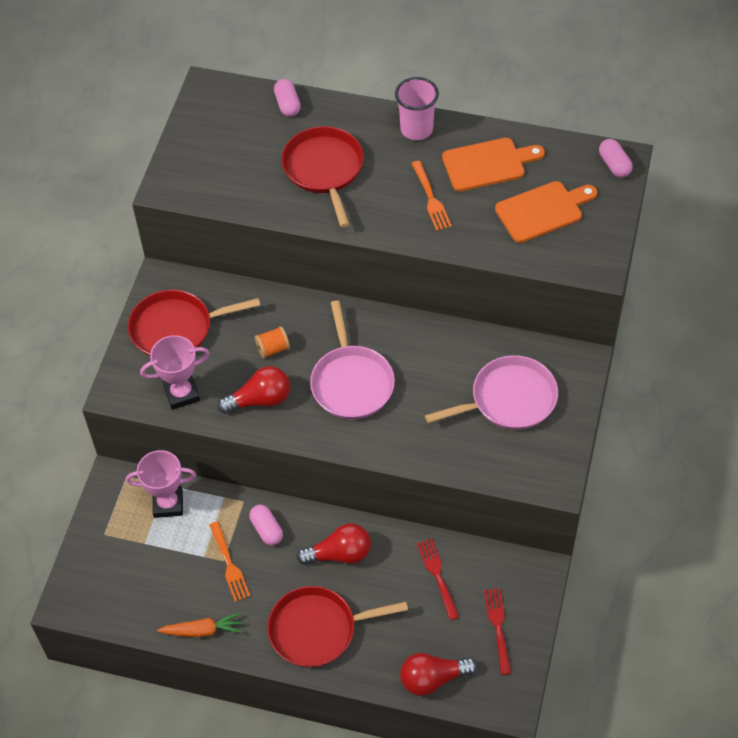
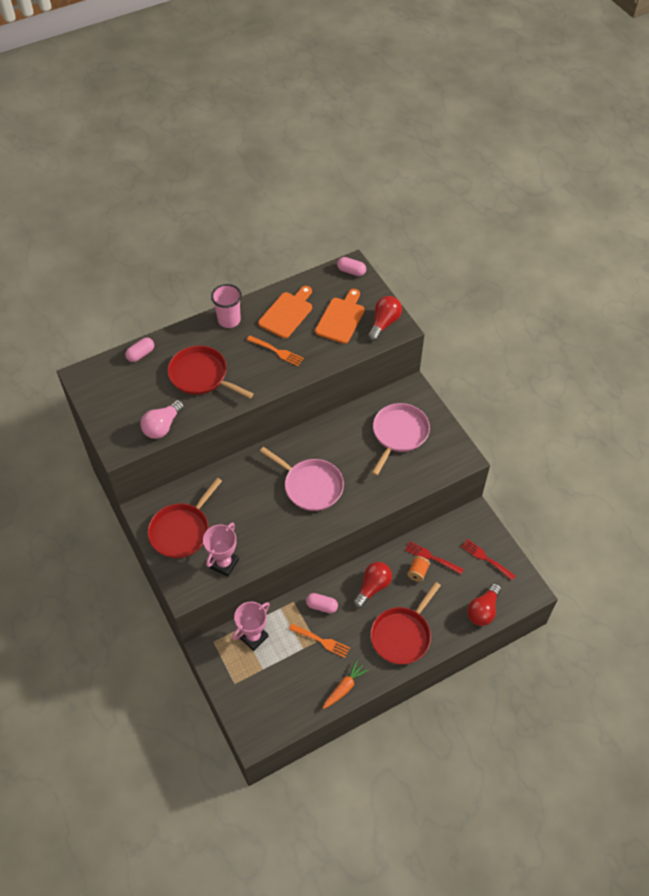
camera: 45 degrees left, 0 degrees up
red light bulb [218,366,290,414] -> red light bulb moved to [368,296,402,341]
orange spool [255,326,290,359] -> orange spool moved to [407,556,430,582]
pink capsule [274,79,301,117] -> pink capsule turned 75 degrees counterclockwise [125,338,154,362]
none -> pink light bulb [140,400,184,439]

